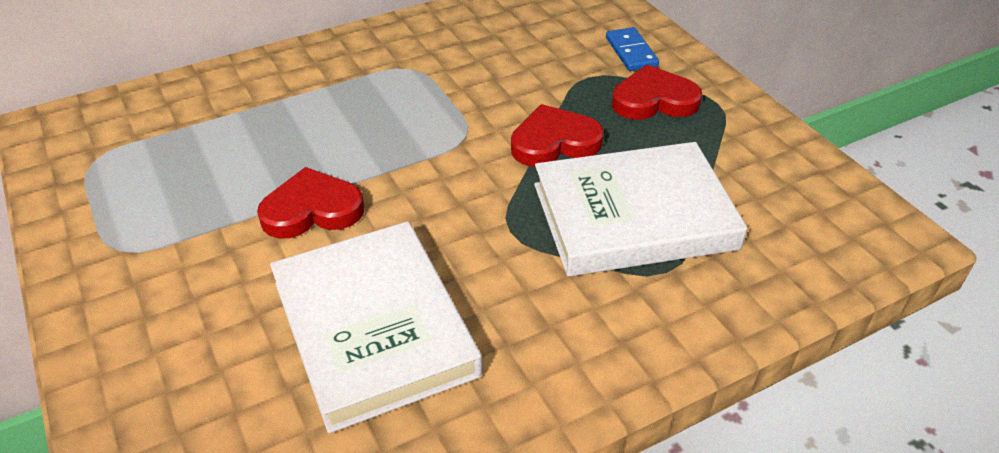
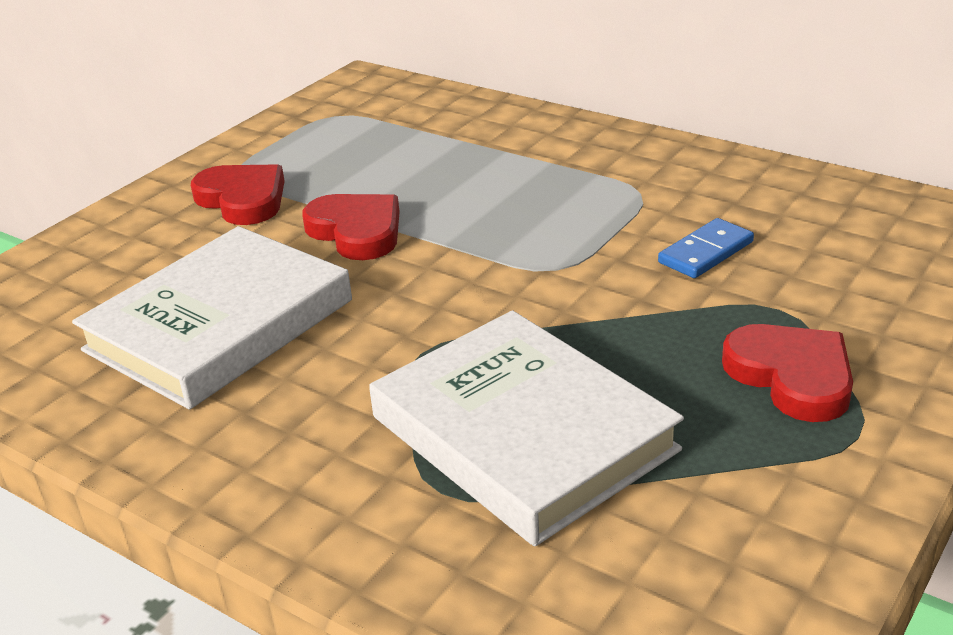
camera: 65 degrees right, 10 degrees down
red heart [511,104,604,167] -> red heart moved to [191,164,285,225]
blue domino [606,27,659,71] -> blue domino moved to [658,218,754,278]

